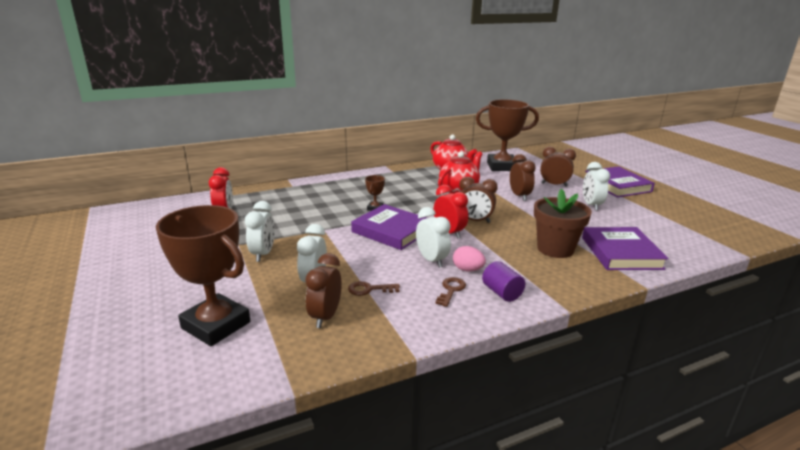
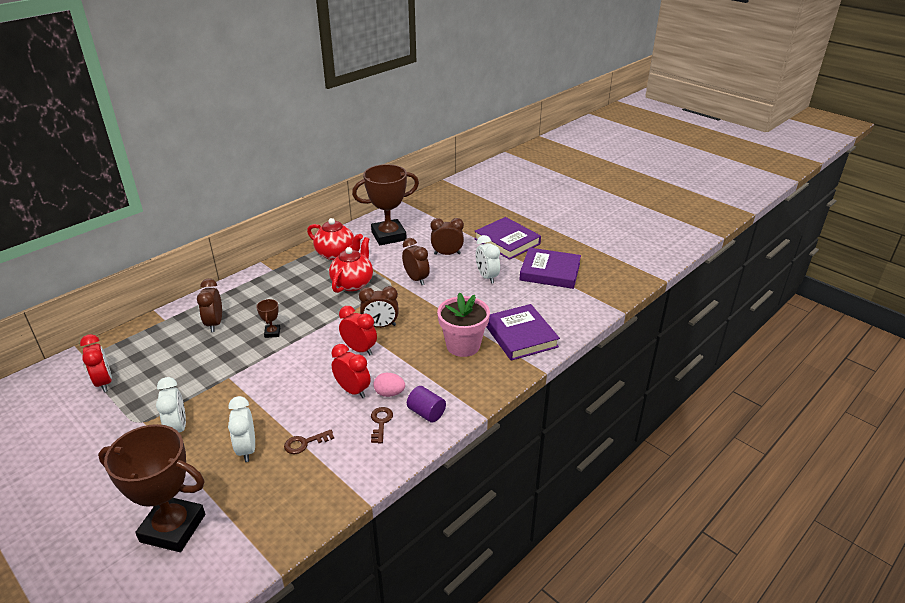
camera: 20 degrees left, 10 degrees up
brown clock [305,253,342,328] -> brown clock moved to [197,278,222,332]
purple book [351,204,426,250] -> purple book moved to [520,248,581,289]
white clock [416,207,451,268] -> red clock [331,344,370,398]
brown flower pot [534,189,592,258] -> pink flower pot [437,293,490,357]

